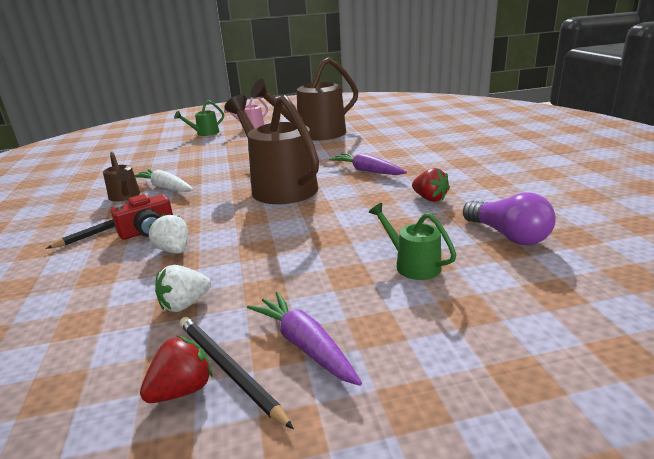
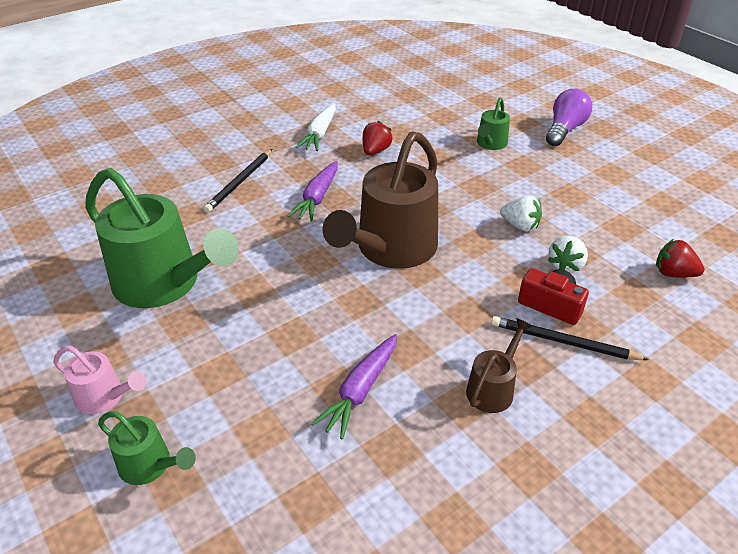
camera: 115 degrees left, 15 degrees up
white carrot [135,169,194,192] -> white carrot moved to [295,103,336,151]
red strawberry [140,336,212,403] -> red strawberry moved to [656,239,705,278]
white strawberry [155,265,211,312] -> white strawberry moved to [500,196,542,232]
black pencil [180,317,294,429] -> black pencil moved to [204,149,272,212]
purple carrot [247,292,362,386] -> purple carrot moved to [311,334,397,440]
brown watering can [250,57,358,140] -> green watering can [85,168,239,308]
purple light bulb [463,192,556,245] -> purple light bulb moved to [546,89,592,146]

